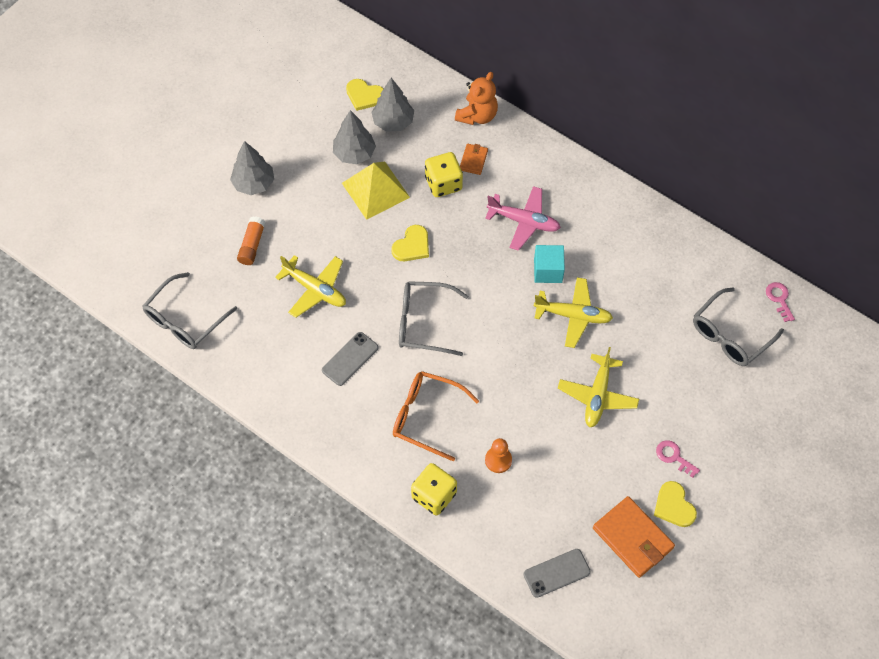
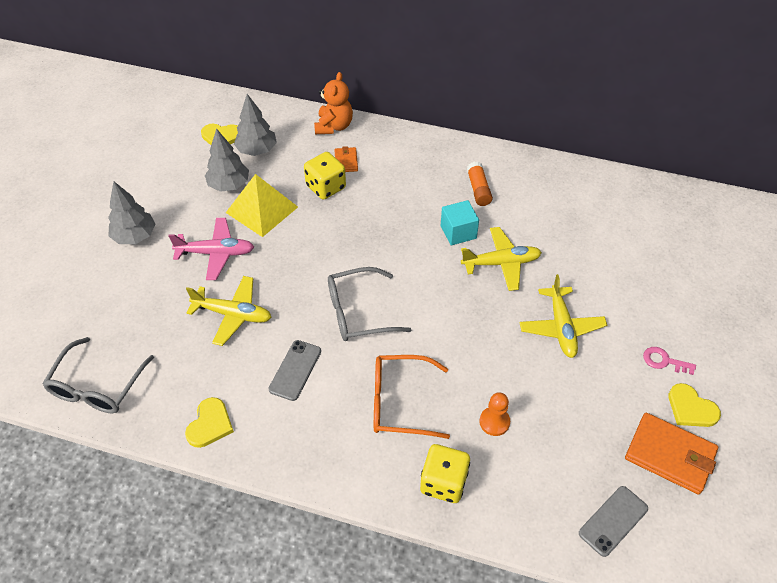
camera: 20 degrees left, 10 degrees down
orange glue stick [237,216,266,265] -> orange glue stick moved to [467,162,493,206]
yellow heart [391,225,429,261] -> yellow heart moved to [185,397,234,448]
pink plane [485,186,561,251] -> pink plane moved to [168,218,254,280]
grey glasses [693,288,784,366] -> none
pink key [766,282,795,322] -> none

